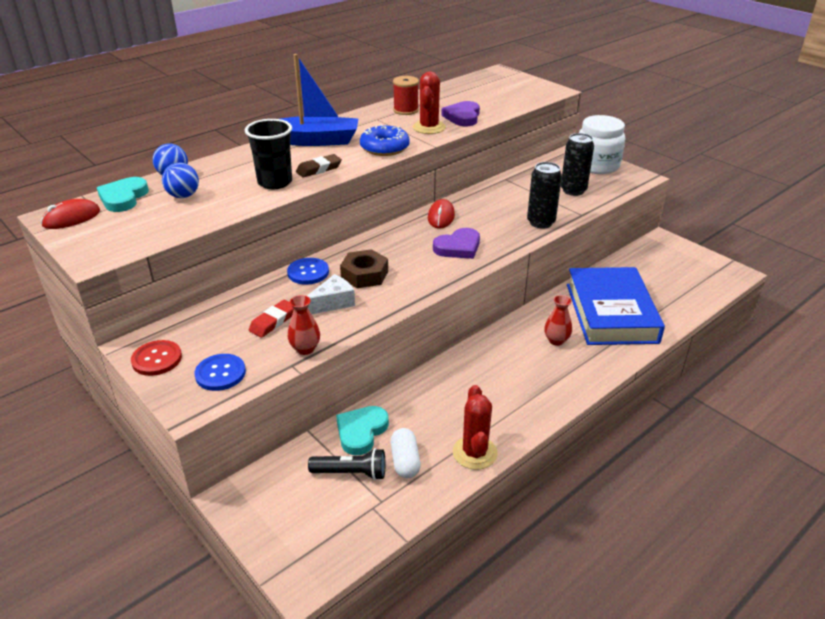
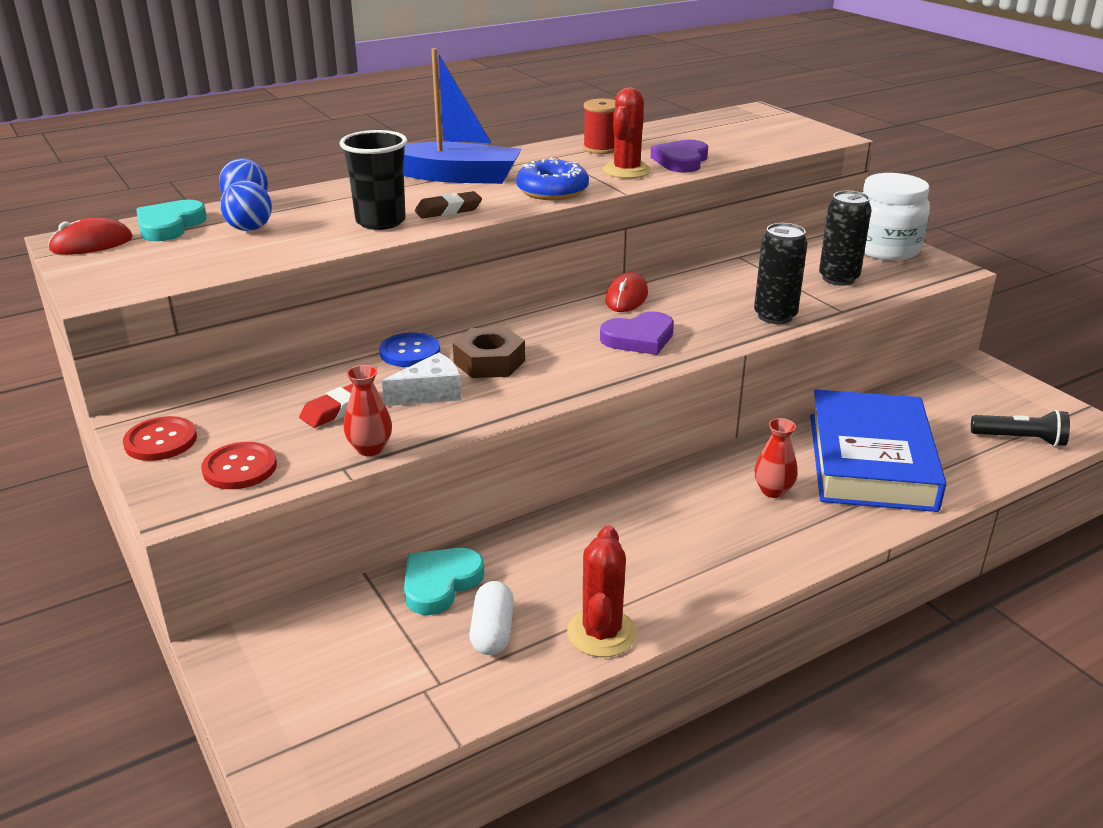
camera: 10 degrees right, 5 degrees down
blue button [194,354,246,391] -> red button [201,442,277,489]
black flashlight [308,448,385,480] -> black flashlight moved to [971,410,1070,447]

